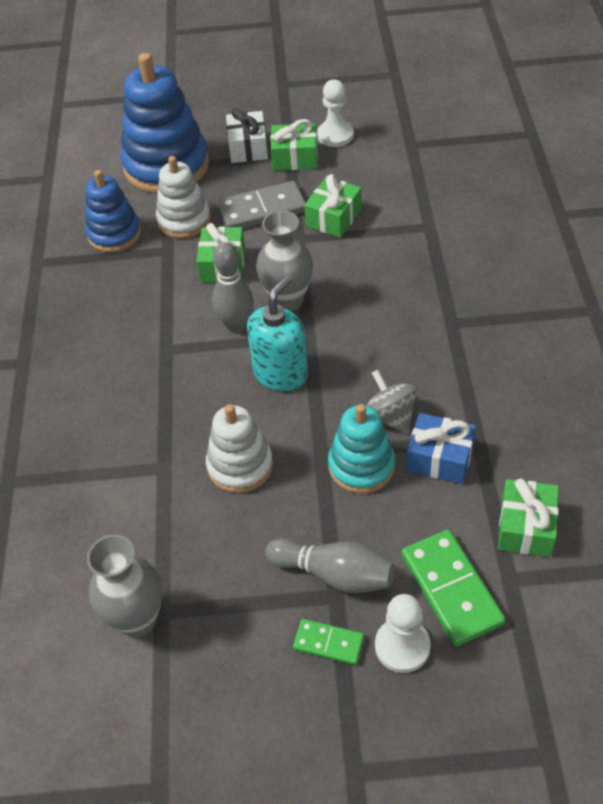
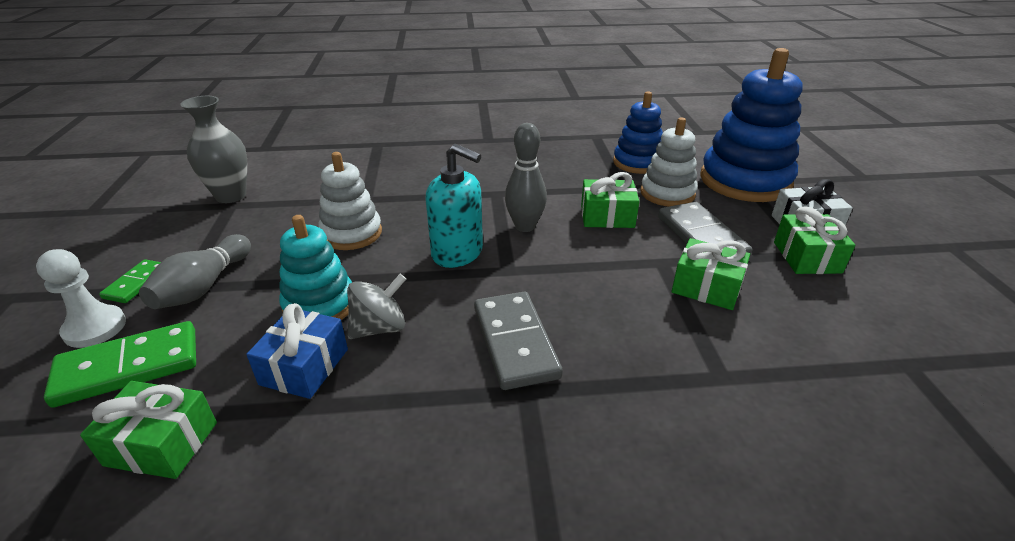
camera: 85 degrees right, 15 degrees down
grey vase [256,210,313,311] -> none
white pawn [317,80,354,147] -> none
none -> grey domino [474,292,563,390]

